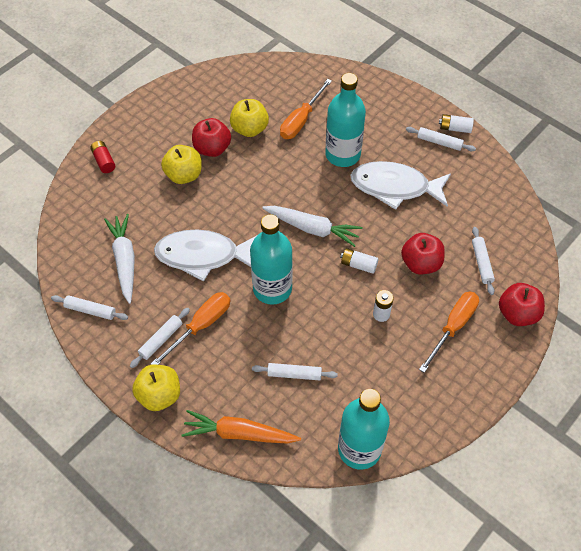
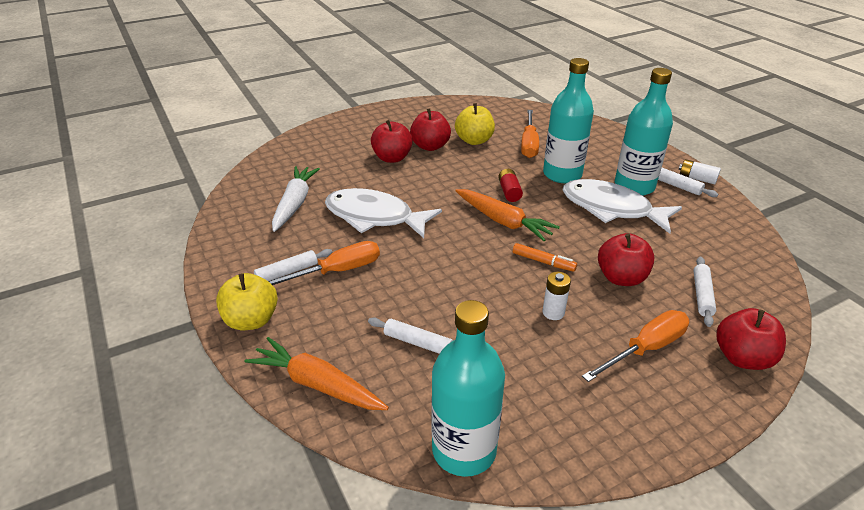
camera: 20 degrees right, 20 degrees down
white rolling pin [51,295,128,320] -> none
red battery [90,141,115,173] -> red battery moved to [498,169,523,202]
yellow apple [161,145,202,184] -> red apple [371,120,413,163]
turquoise bottle [250,214,293,305] -> turquoise bottle moved to [615,68,673,196]
white carrot [262,206,362,247] -> orange carrot [455,189,560,241]
orange screwdriver [280,79,332,139] -> orange screwdriver turned 45 degrees counterclockwise [521,110,539,158]
white battery [340,248,379,274] -> orange marker [513,243,577,272]

